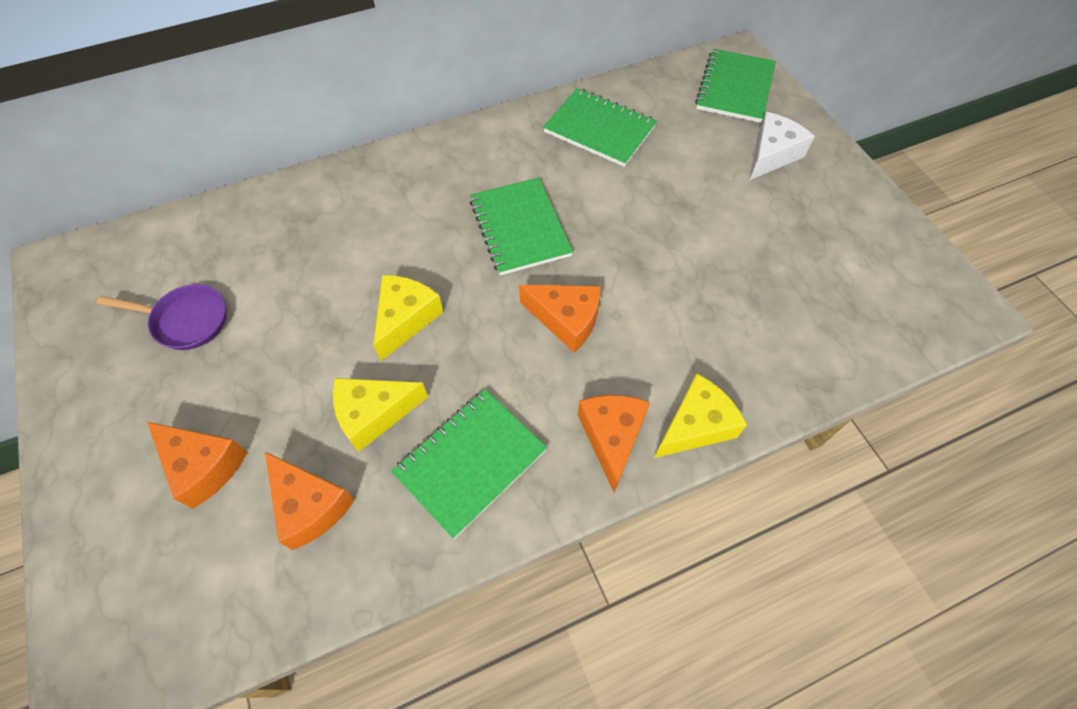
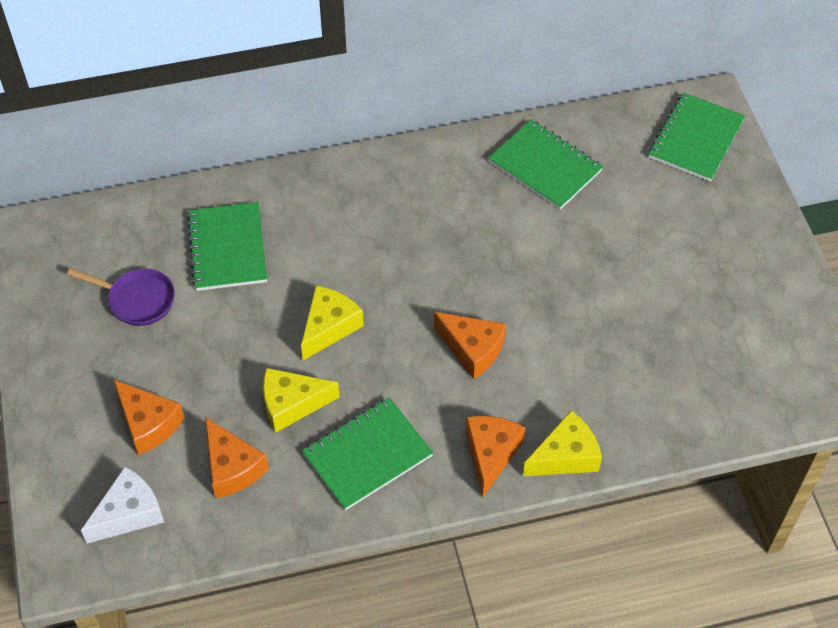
camera: 10 degrees right, 5 degrees down
green notebook [470,177,573,275] -> green notebook moved to [187,202,267,291]
white cheese [749,112,815,180] -> white cheese moved to [81,467,164,544]

